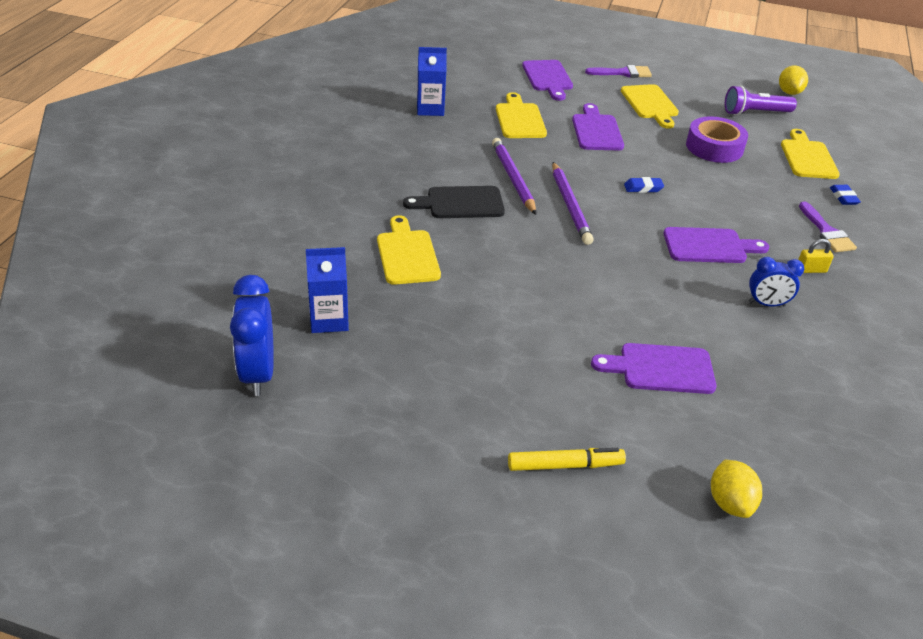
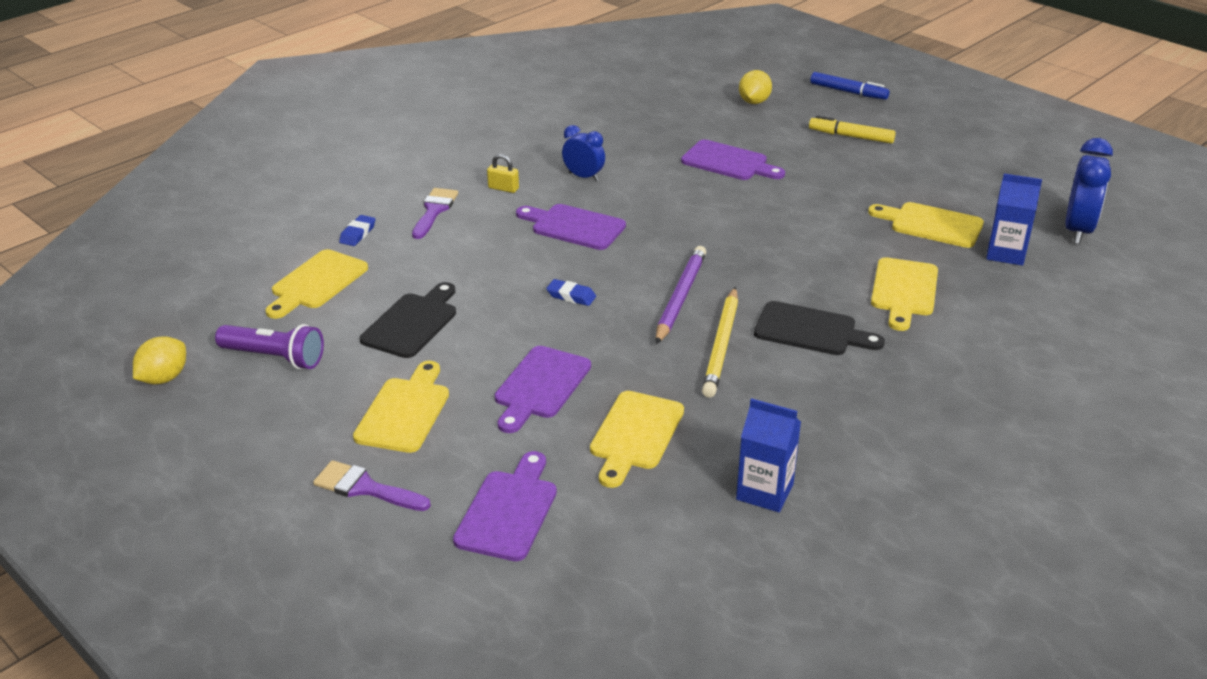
camera: 150 degrees left, 5 degrees down
purple pencil [492,138,536,215] -> yellow pencil [702,287,738,398]
purple tape [686,116,748,163] -> black cutting board [360,282,456,358]
none -> blue marker [810,72,890,100]
none -> yellow cutting board [868,202,984,248]

